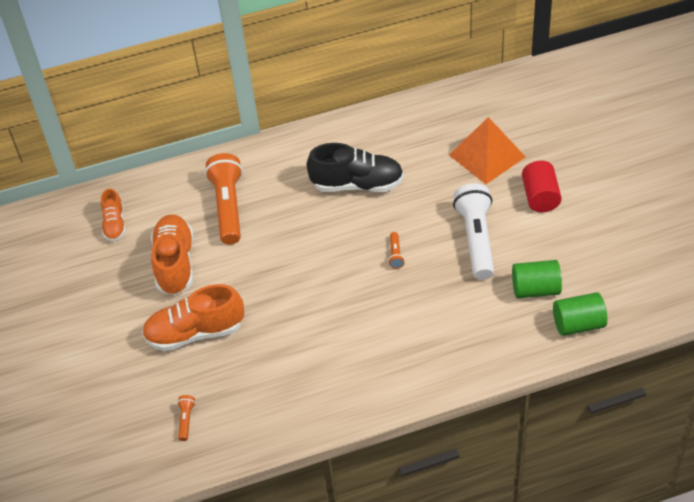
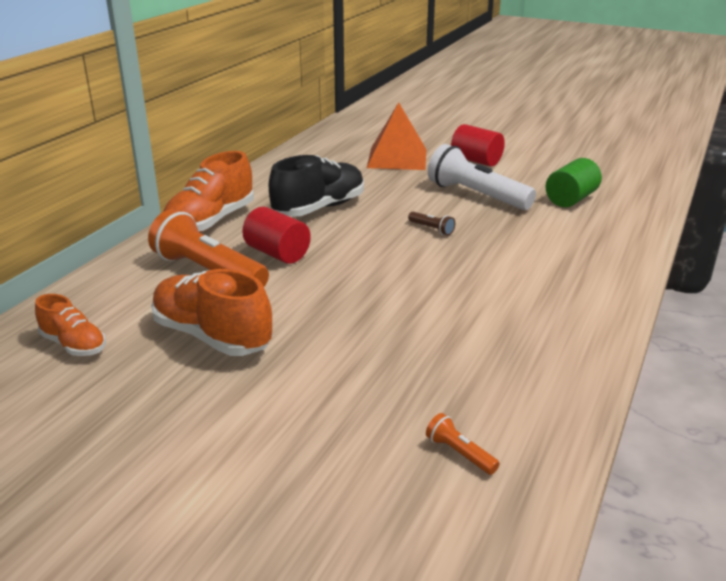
camera: 50 degrees left, 20 degrees down
orange shoe [142,284,244,351] -> orange shoe moved to [163,151,254,233]
orange flashlight [388,232,405,269] -> brown flashlight [408,212,455,235]
green cylinder [553,292,608,336] -> none
none -> red cylinder [242,207,311,264]

